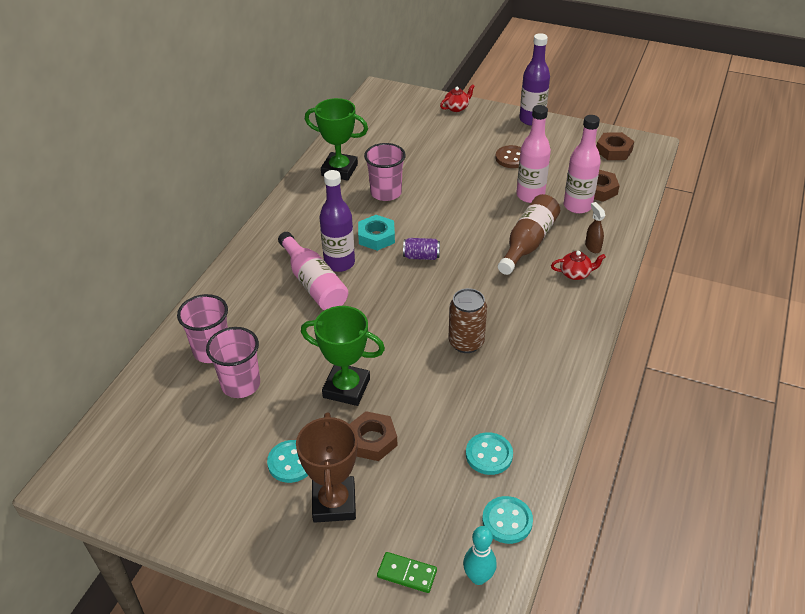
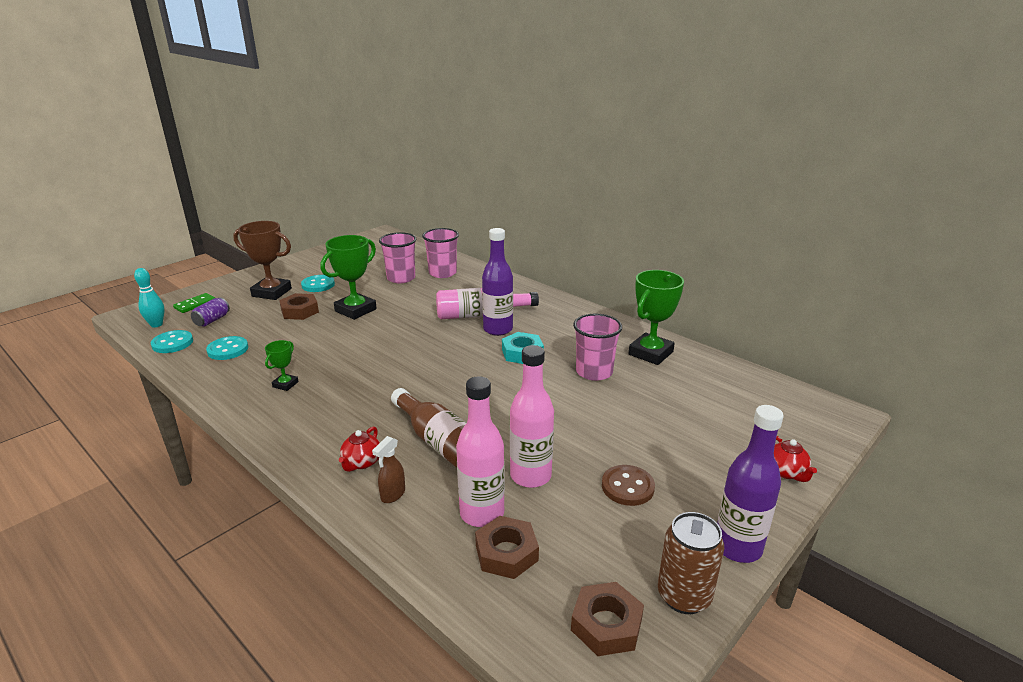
camera: 110 degrees right, 15 degrees down
purple can [403,238,440,260] -> purple can moved to [191,297,230,327]
brown can [448,288,487,353] -> brown can moved to [658,512,724,614]
brown spray bottle [585,202,606,253] -> brown spray bottle turned 120 degrees clockwise [372,436,405,503]
none -> green trophy [265,340,299,391]

